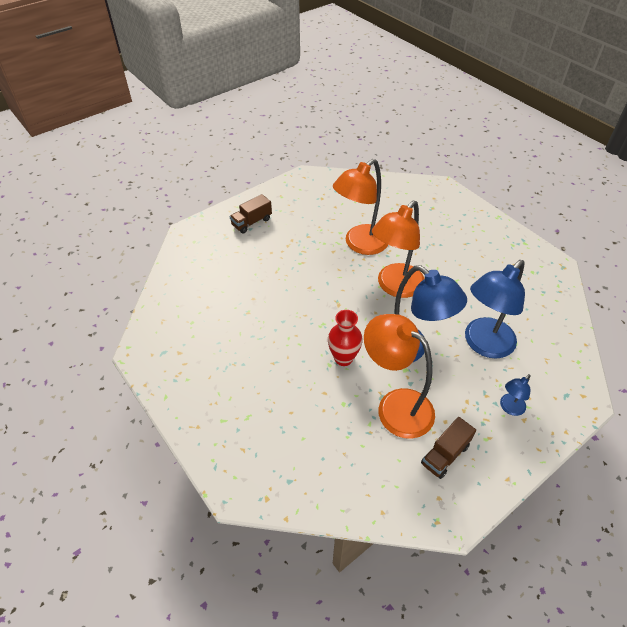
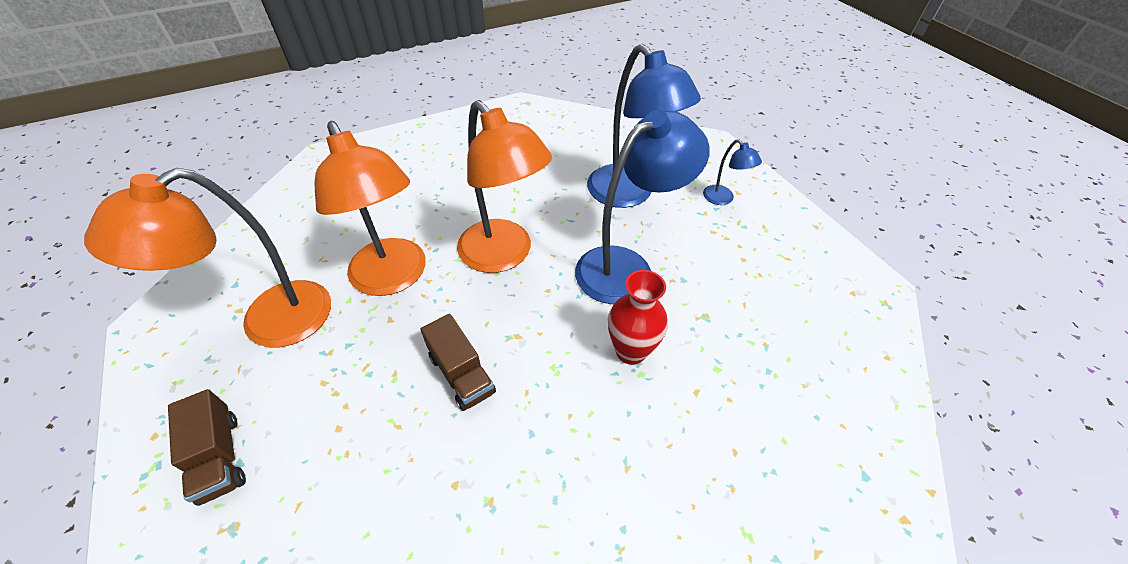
camera: 80 degrees left, 0 degrees up
orange lamp [364,314,435,439] -> orange lamp moved to [84,168,331,347]
brown truck [421,417,476,479] -> brown truck moved to [420,314,496,411]

